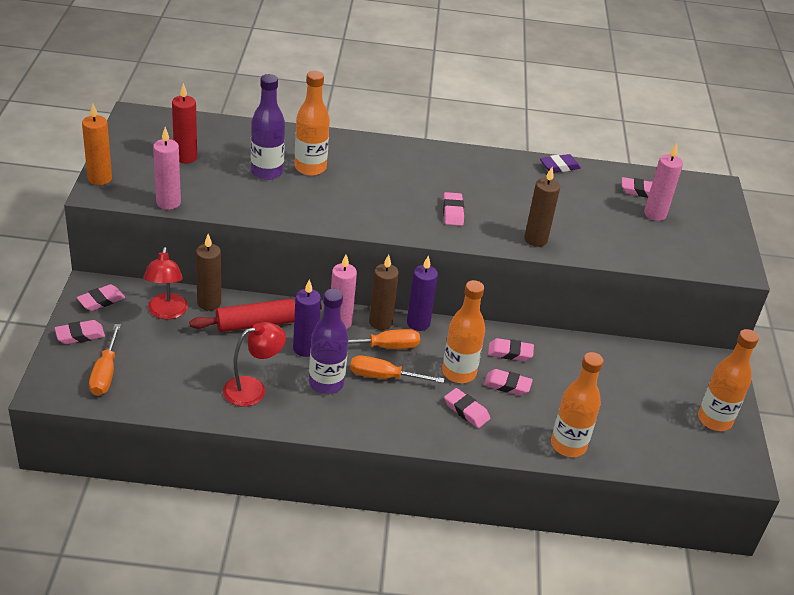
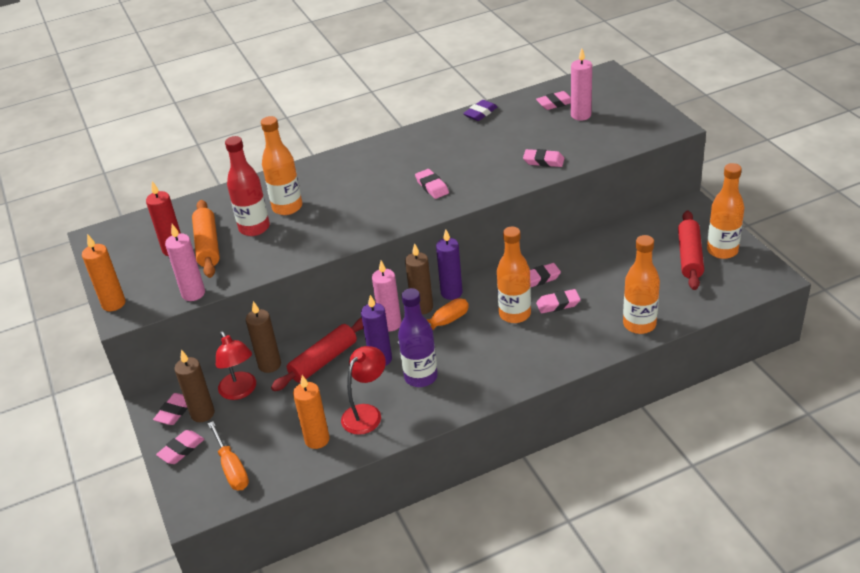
camera: 20 degrees left, 0 degrees up
purple bottle [251,74,285,180] -> red bottle [225,136,270,236]
orange screwdriver [350,355,444,383] -> none
pink eraser [444,388,490,428] -> pink eraser moved to [523,149,565,167]
brown candle [524,167,560,247] -> brown candle moved to [174,350,215,422]
none -> orange rolling pin [192,200,220,278]
none -> orange candle [293,375,330,449]
none -> red rolling pin [678,210,704,290]

